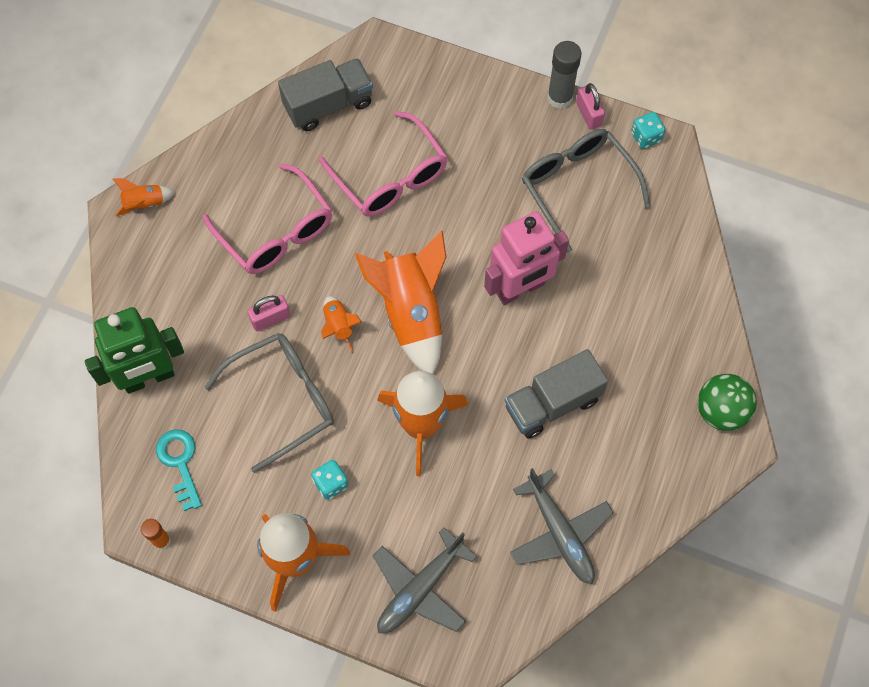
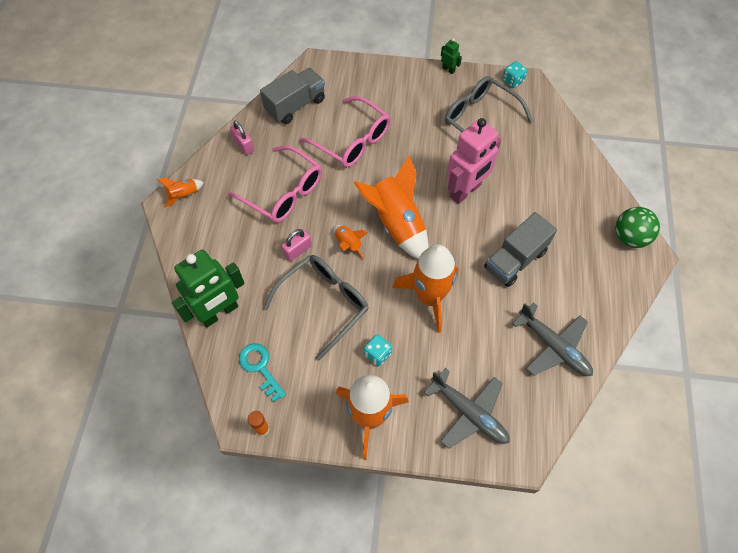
camera: 15 degrees left, 5 degrees down
grey plane [373,527,477,634] -> grey plane turned 75 degrees counterclockwise [424,368,510,449]
grey glue stick [547,41,582,109] -> green robot [441,38,462,74]
pink padlock [576,83,605,130] -> pink padlock moved to [230,121,254,155]

